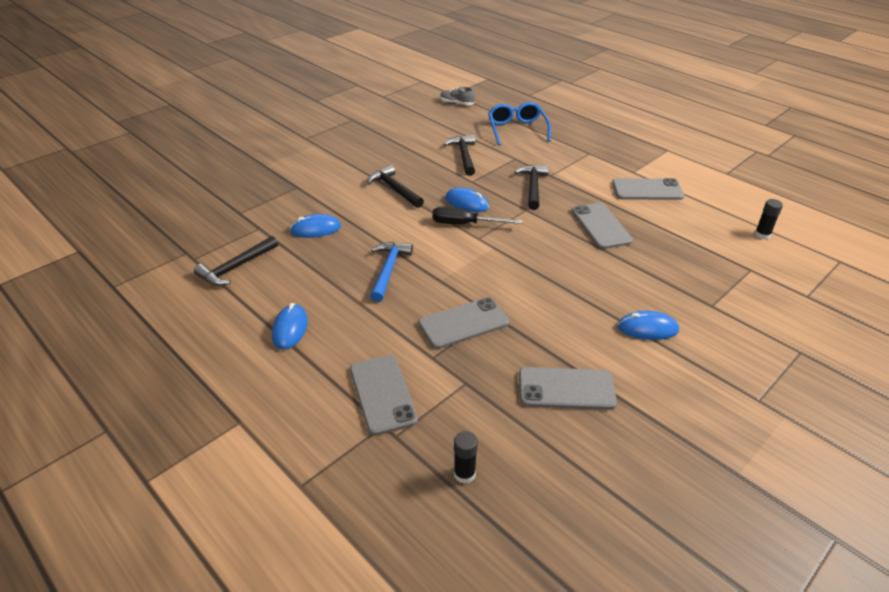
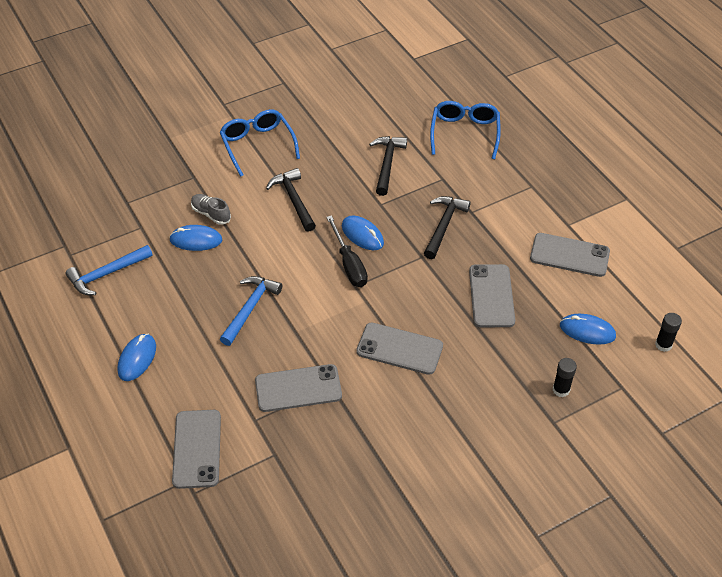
camera: 15 degrees right, 10 degrees up
black hammer [194,236,278,286] -> blue hammer [66,245,153,295]
black screwdriver [432,206,523,224] -> black screwdriver turned 135 degrees counterclockwise [326,215,368,287]
grey shoe [440,87,475,105] -> grey shoe moved to [191,194,231,225]
black glue stick [454,431,478,484] -> black glue stick moved to [553,358,577,397]
grey phone [519,367,617,410] -> grey phone moved to [356,323,443,375]
blue mouse [618,311,679,340] -> blue mouse moved to [560,314,616,345]
none -> blue glasses [220,109,300,177]

